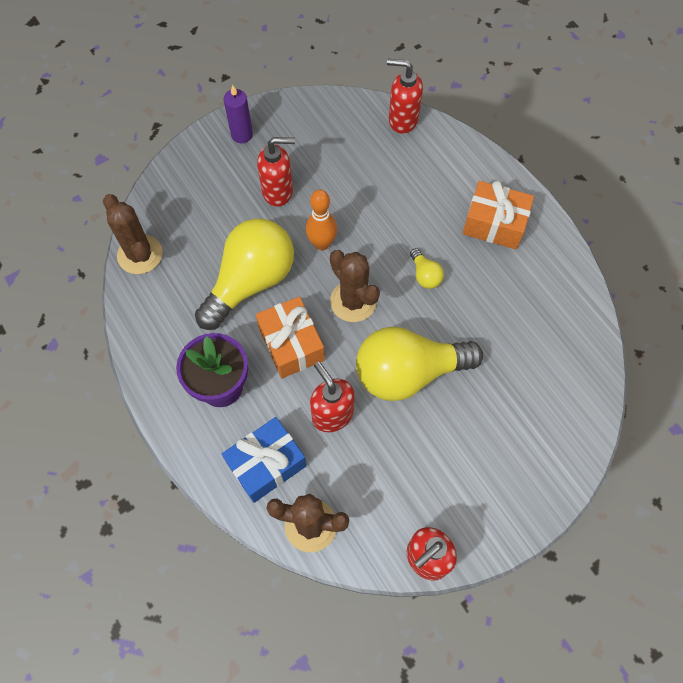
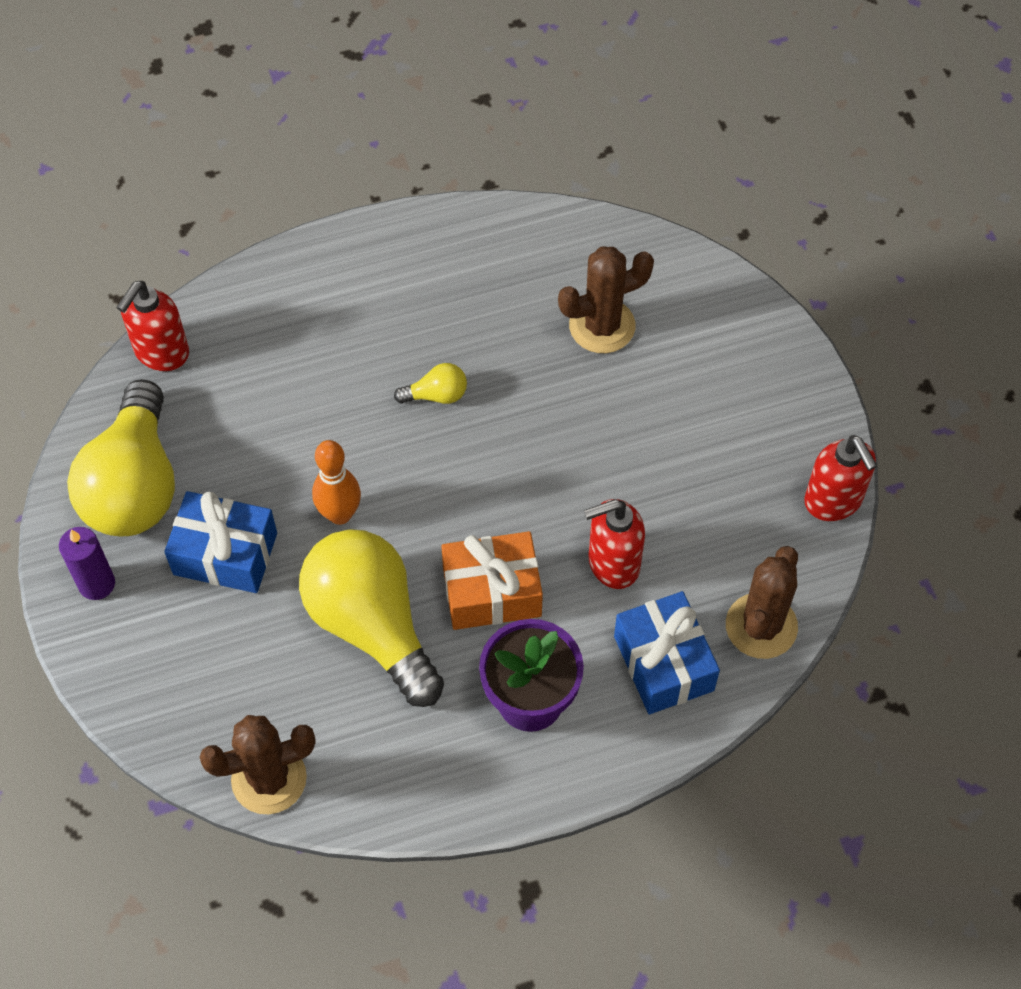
camera: 75 degrees left, 5 degrees down
red soap dispenser [257,137,295,207] -> blue gift [164,491,277,593]
brown cactus [330,250,380,322] -> brown cactus moved to [558,247,654,353]
yellow light bulb [356,327,483,401] -> yellow light bulb moved to [67,379,175,536]
orange gift [463,181,534,249] -> none

